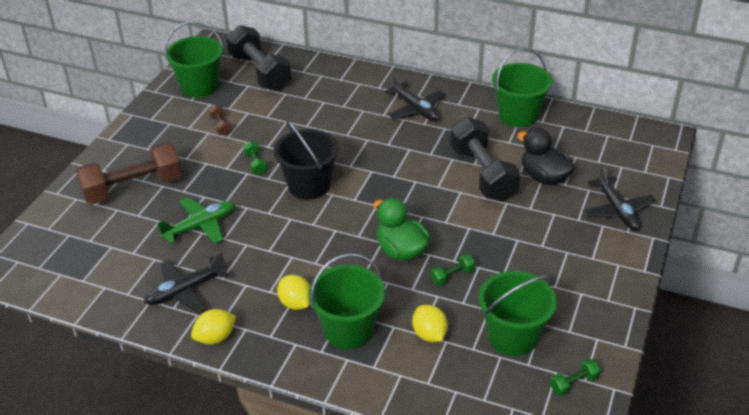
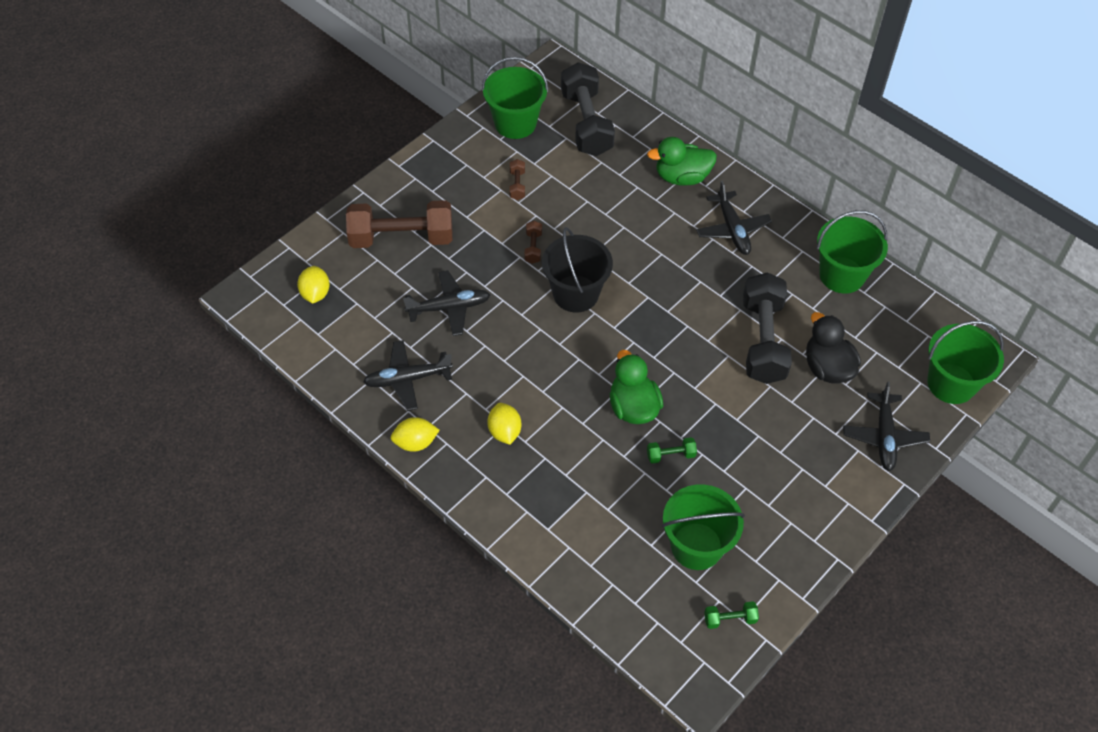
camera: 20 degrees right, 15 degrees up
green plane [157,197,235,244] -> black plane [403,270,490,336]
green dumbbell [244,141,267,175] -> brown dumbbell [524,221,542,264]
green bucket [309,253,385,349] -> green bucket moved to [927,321,1004,404]
yellow lemon [412,305,448,342] -> yellow lemon moved to [297,266,330,304]
none -> green duck [647,137,717,185]

